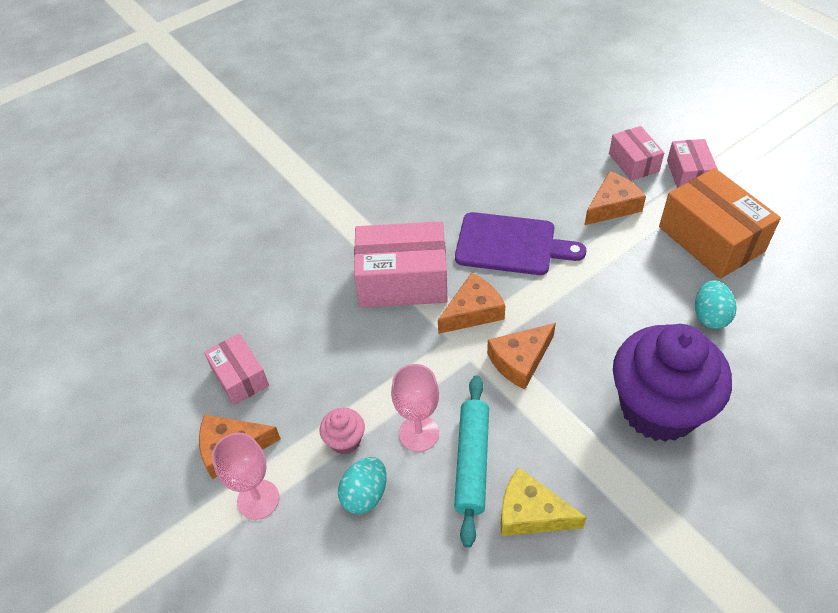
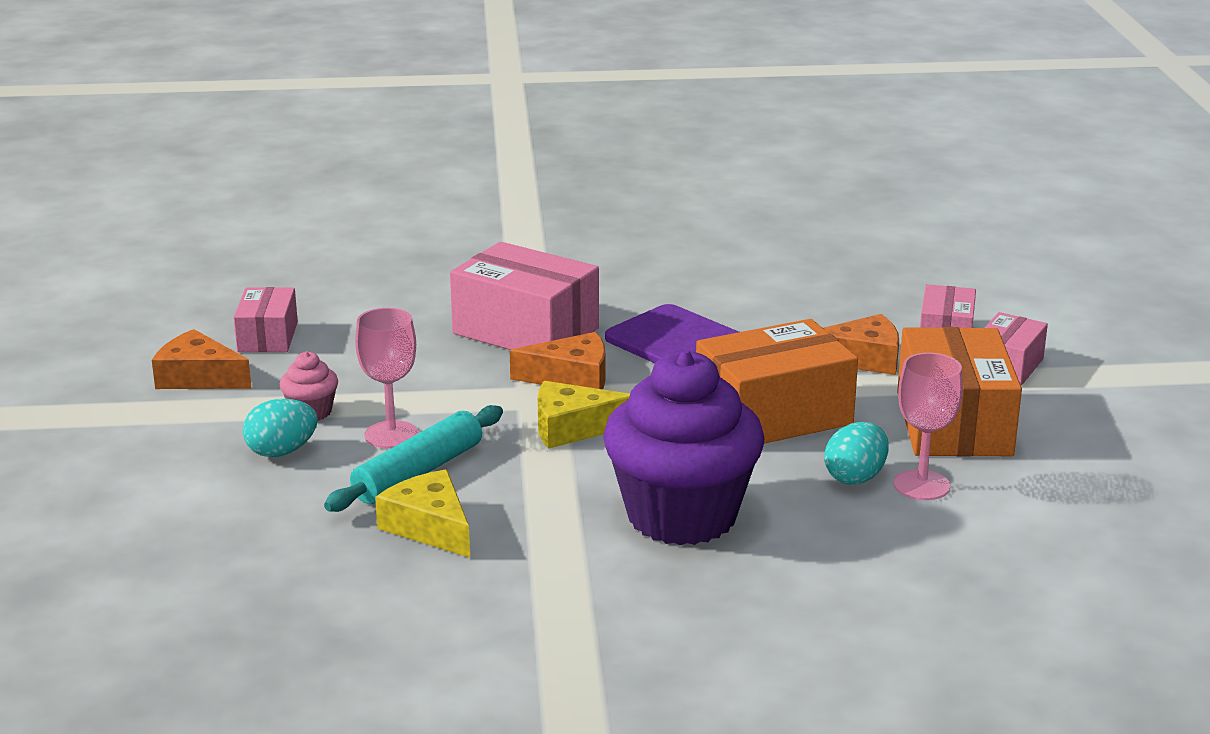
camera: 30 degrees right, 25 degrees down
pink goblet [212,433,279,520] -> pink goblet moved to [893,353,963,500]
orange cheese [487,323,556,389] -> yellow cheese [537,381,630,449]
none -> orange box [696,319,858,444]

